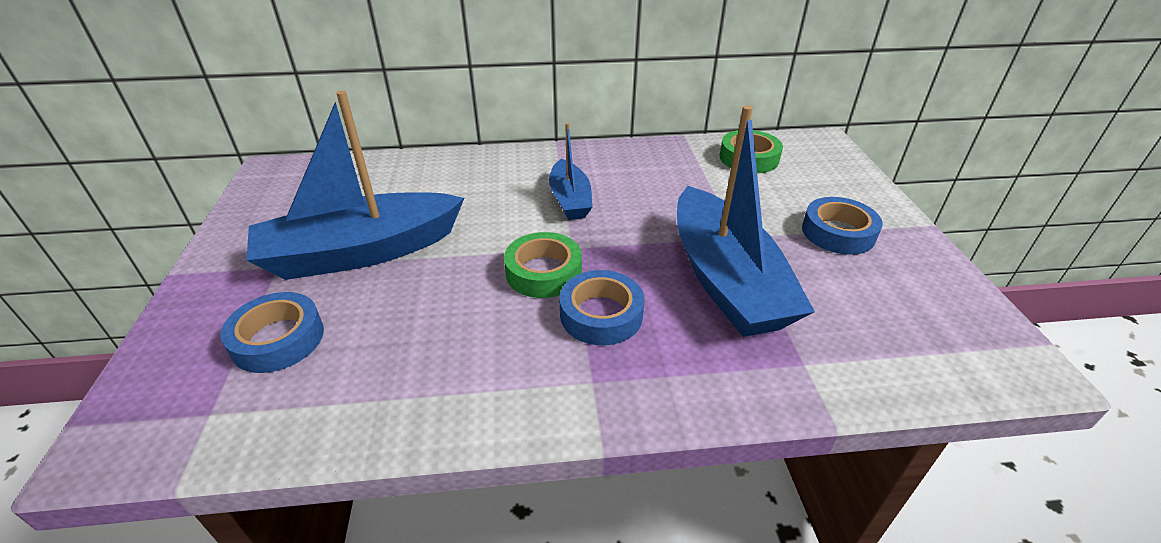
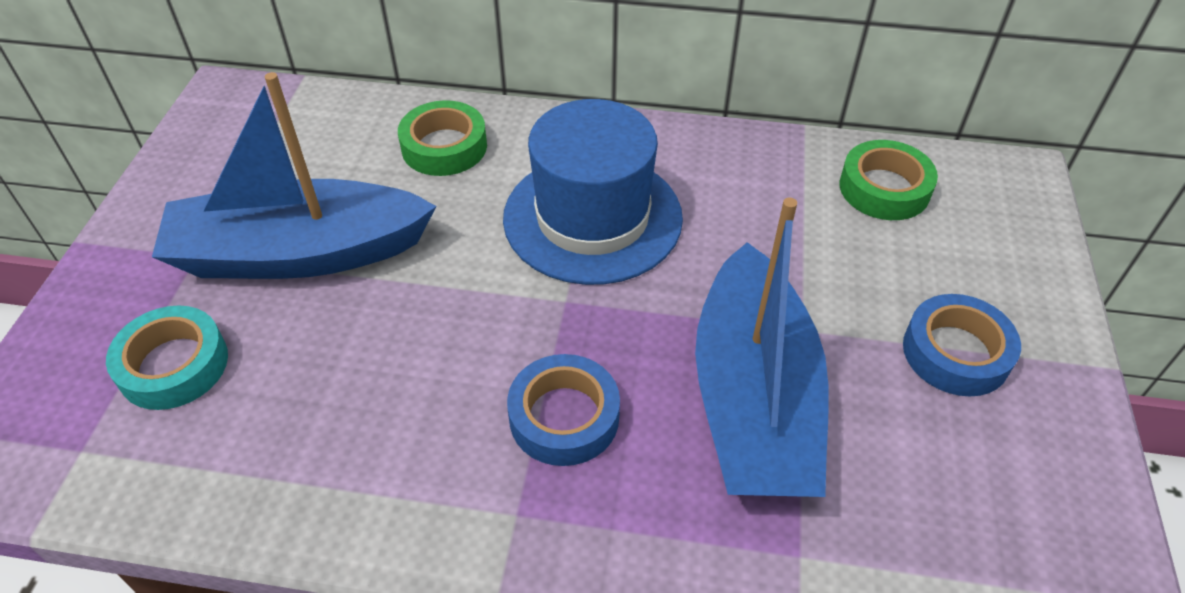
camera: 15 degrees right, 10 degrees up
blue tape [221,292,324,373] -> turquoise tape [106,305,228,410]
green tape [504,232,582,298] -> green tape moved to [398,100,487,176]
blue boat [549,123,593,220] -> blue hat [503,99,683,285]

